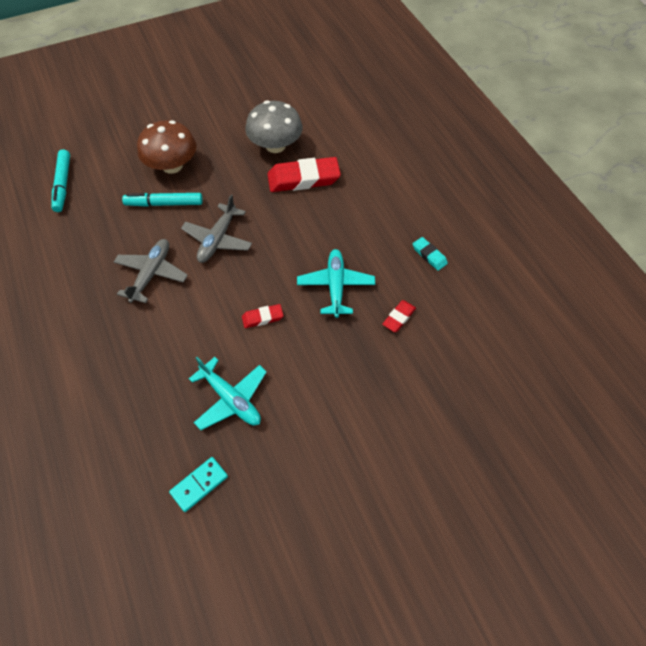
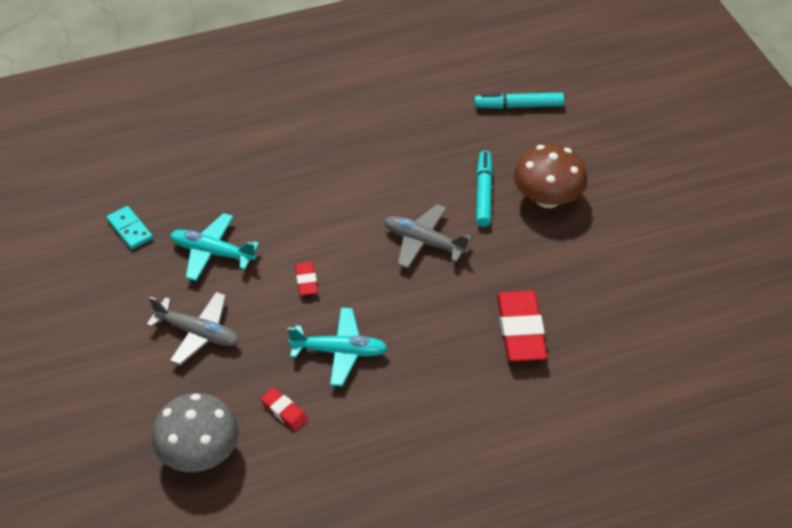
camera: 95 degrees right, 10 degrees down
grey plane [114,239,187,303] -> grey plane moved to [146,292,239,366]
turquoise plane [189,357,267,430] -> turquoise plane turned 60 degrees clockwise [170,213,259,281]
grey mushroom [245,100,303,153] -> grey mushroom moved to [152,393,239,472]
turquoise eraser [413,237,448,271] -> none

